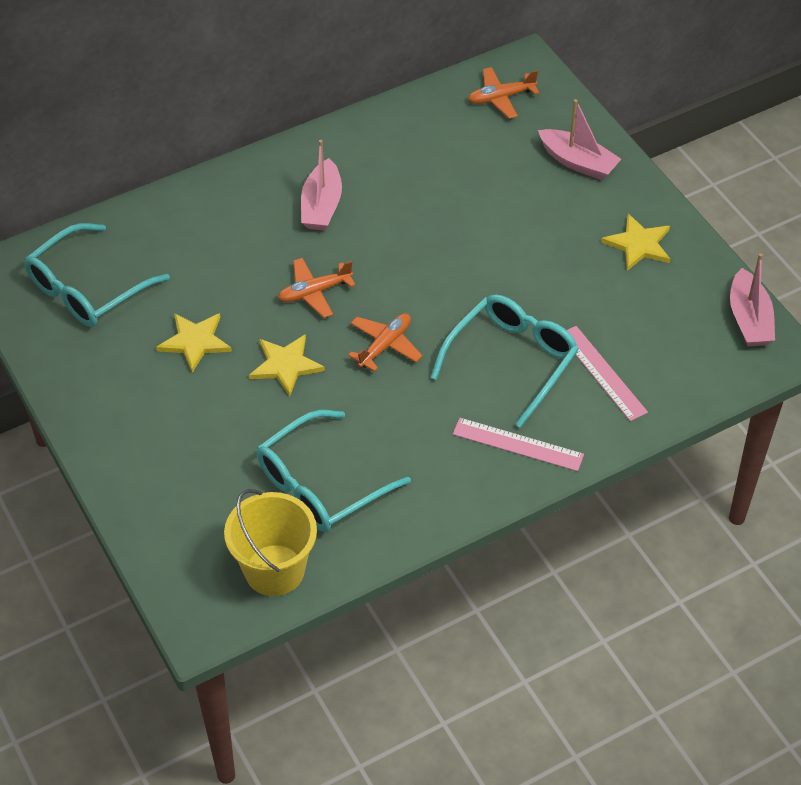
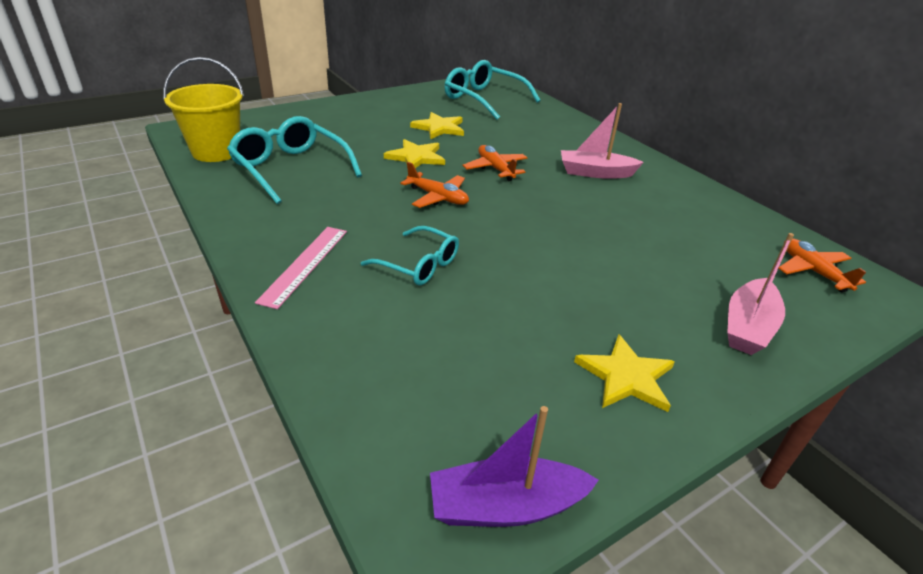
camera: 85 degrees right, 15 degrees down
turquoise glasses [430,294,579,428] -> turquoise glasses [361,226,459,285], size x0.62
pink ruler [567,326,648,421] -> none
pink boat [730,253,775,346] -> purple boat [430,406,599,527]

